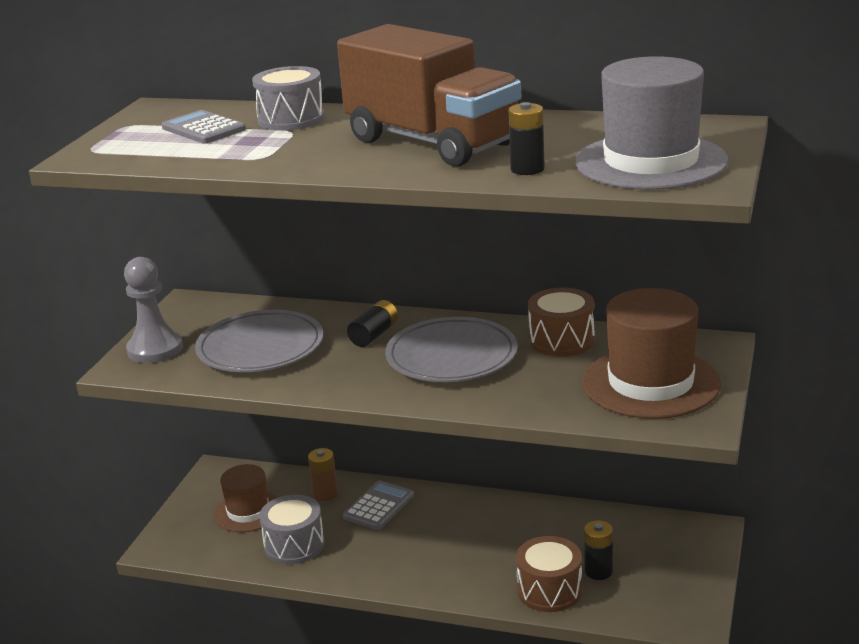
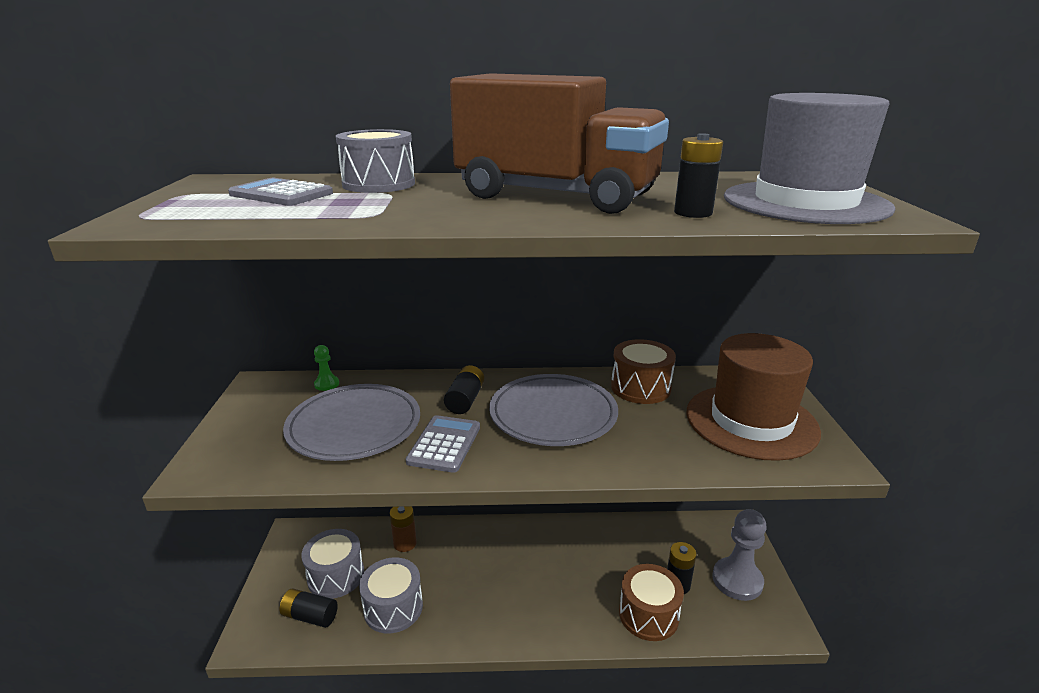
camera: 20 degrees left, 0 degrees up
grey pawn [124,257,183,363] -> grey pawn moved to [712,509,767,601]
brown hat [214,464,278,532] -> grey drum [301,529,364,599]
grey calculator [343,481,414,530] -> grey calculator moved to [406,415,480,473]
none -> black battery [280,589,338,628]
none -> green pawn [314,345,339,391]

